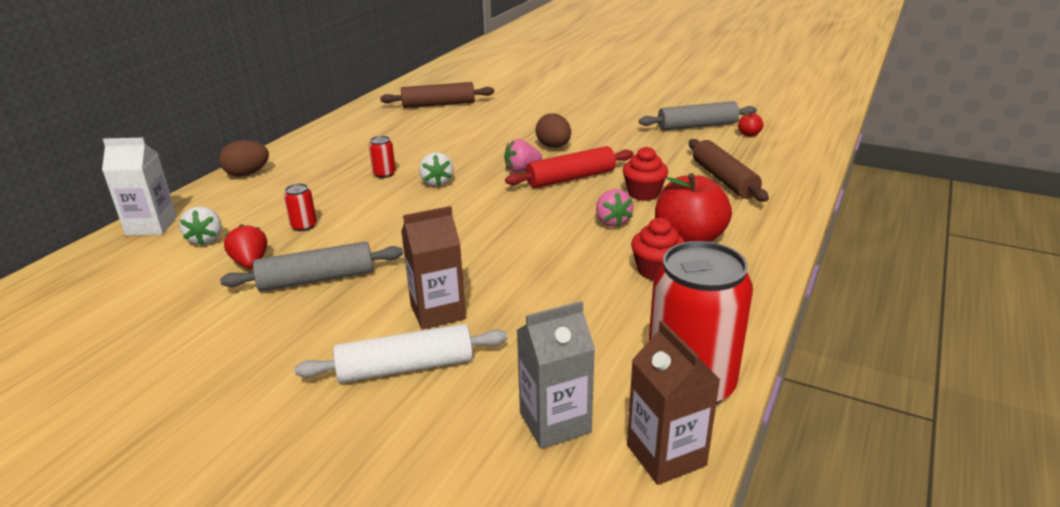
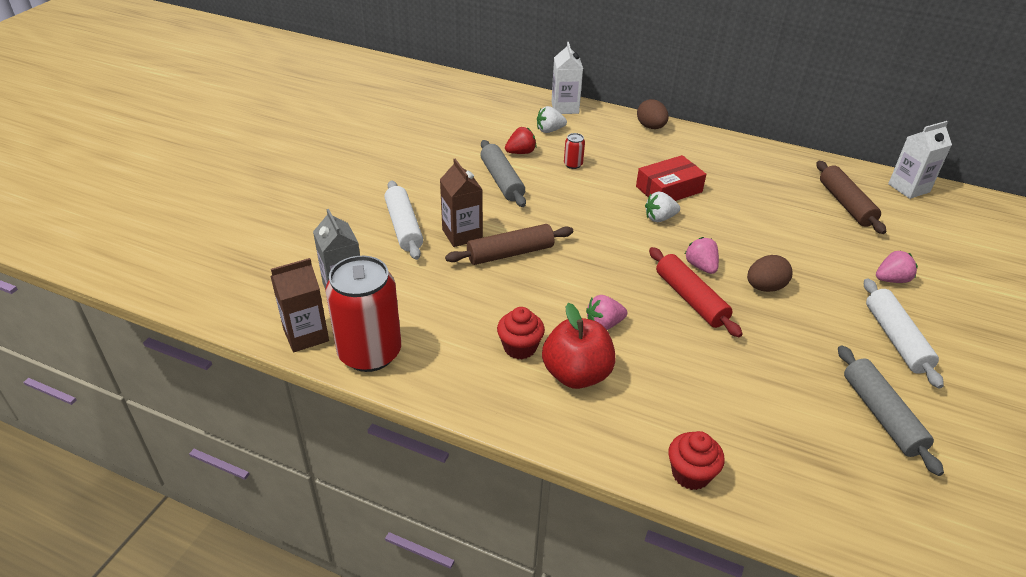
camera: 85 degrees right, 10 degrees up
red can [369,136,396,178] -> red box [636,155,706,201]
red cupcake [623,147,668,201] -> red cupcake moved to [668,431,725,490]
brown rolling pin [689,139,769,202] -> brown rolling pin moved to [445,224,573,265]
red apple [738,112,763,137] -> none
none -> white rolling pin [864,278,944,389]
none -> pink strawberry [876,251,918,283]
none -> white carton [888,121,952,199]

